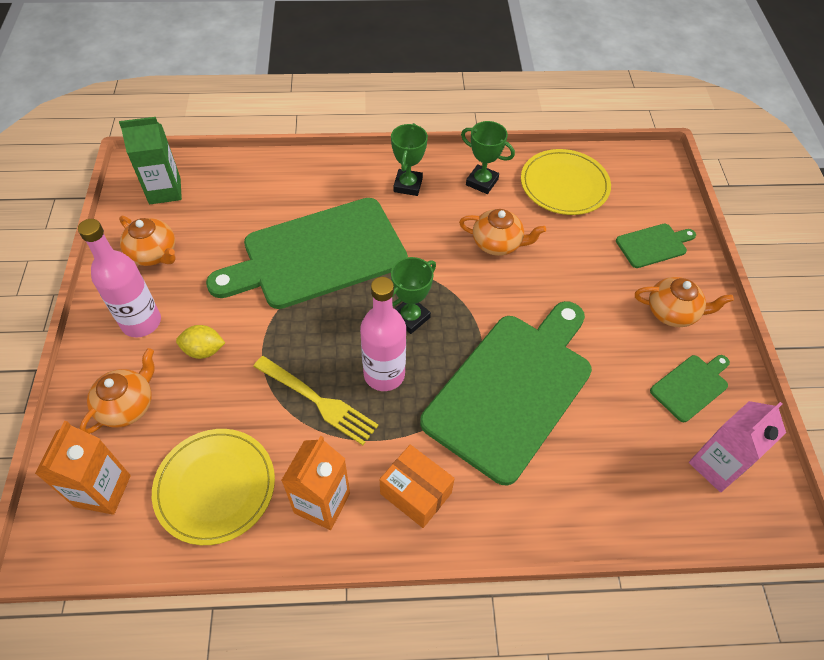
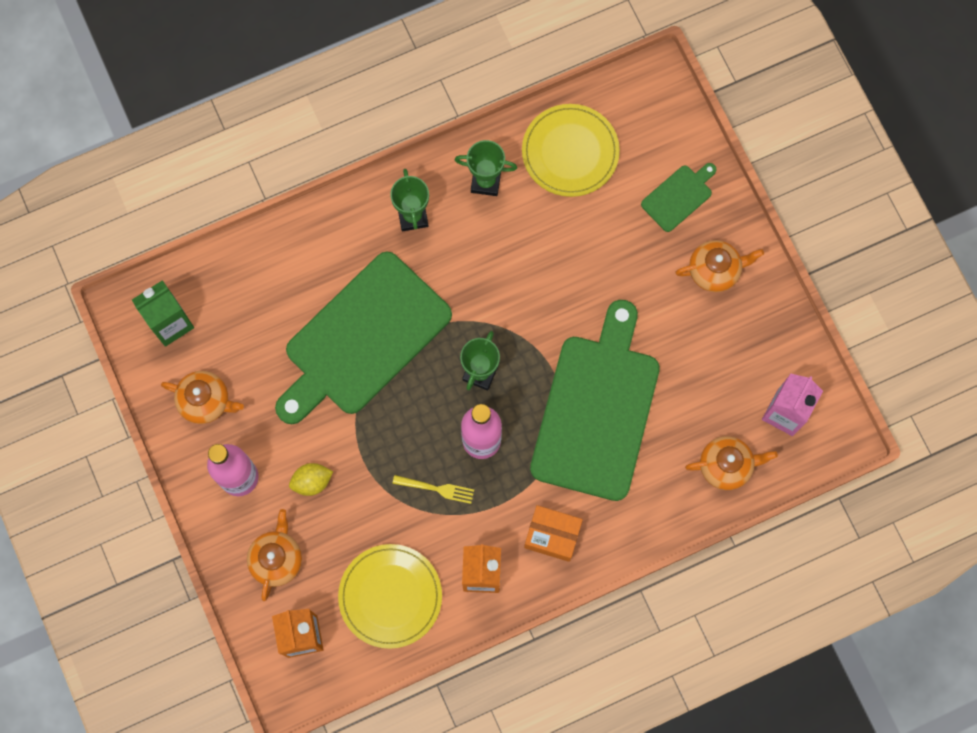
camera: 20 degrees left, 20 degrees up
yellow fork [253,356,379,445] -> yellow fork [392,475,474,504], size x0.62
orange teapot [459,209,546,256] -> orange teapot moved to [685,436,778,490]
green cutting board [650,355,730,422] -> none

